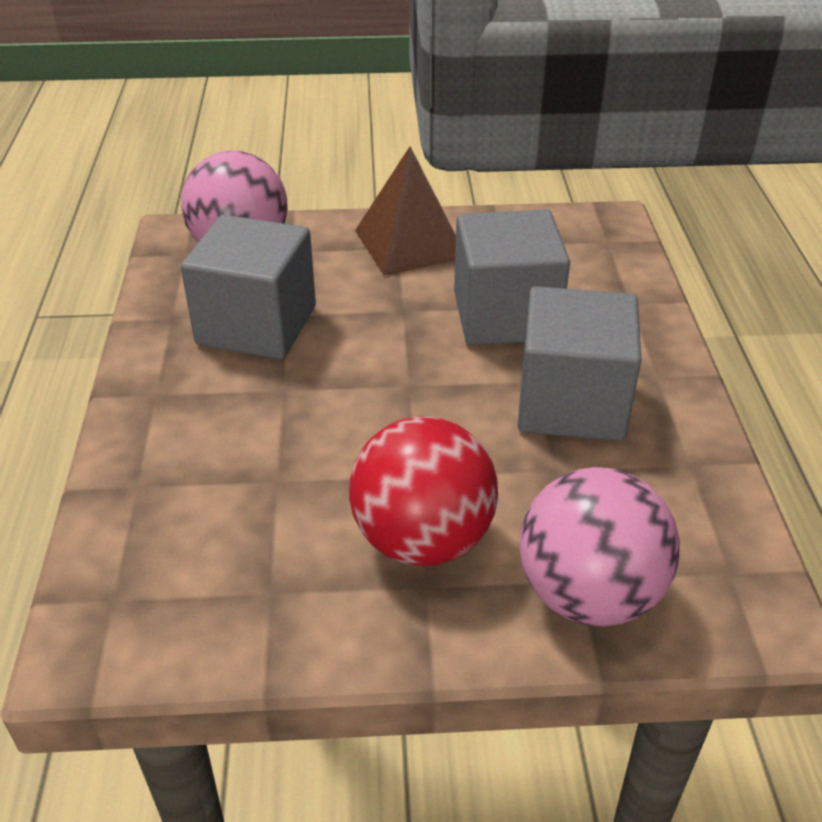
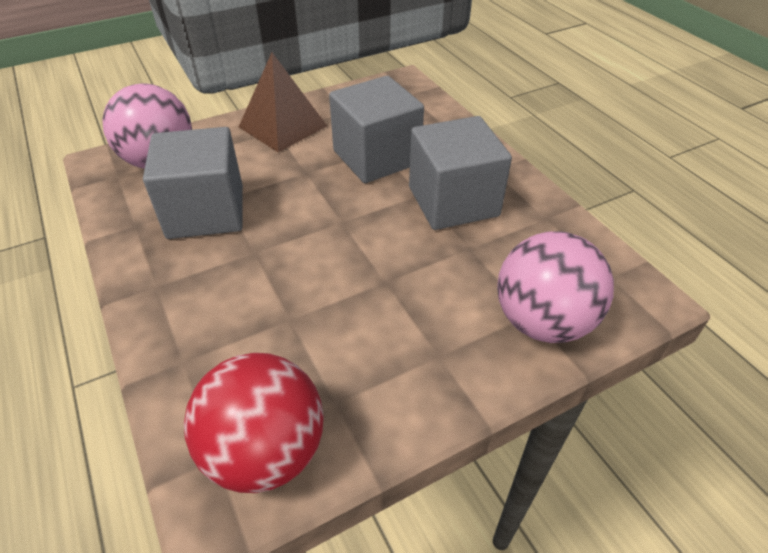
camera: 25 degrees left, 5 degrees up
red ball [349,416,498,566] -> red ball moved to [184,353,324,493]

